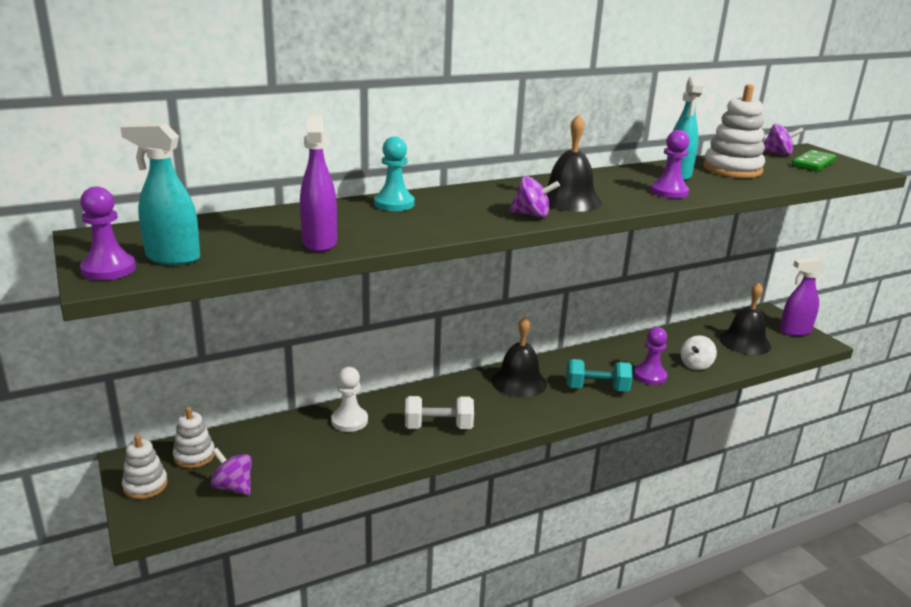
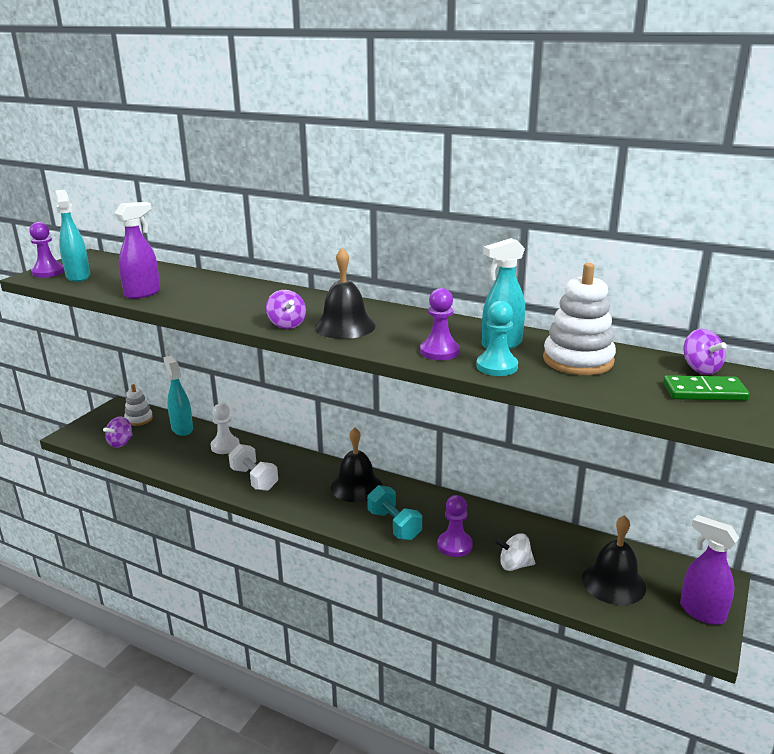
camera: 55 degrees right, 0 degrees up
white stacking toy [122,434,168,499] -> none
purple spinning top [211,448,252,495] -> purple spinning top turned 150 degrees counterclockwise [103,416,133,448]
turquoise pawn [374,137,415,211] -> turquoise pawn moved to [476,301,518,376]
none -> turquoise spray bottle [163,356,193,436]

